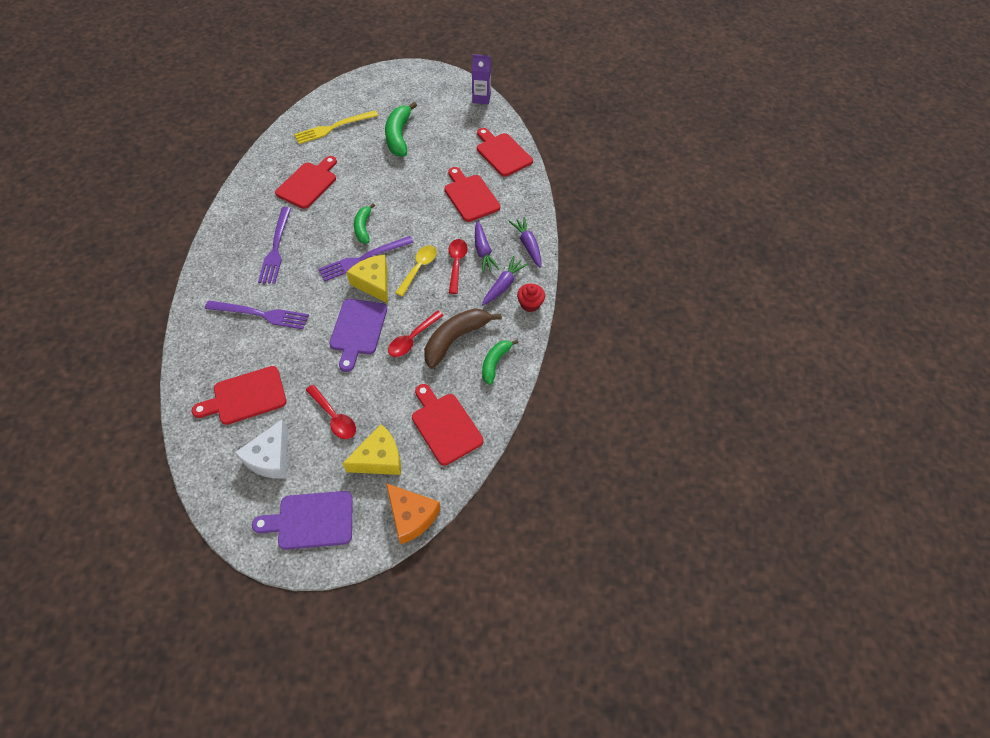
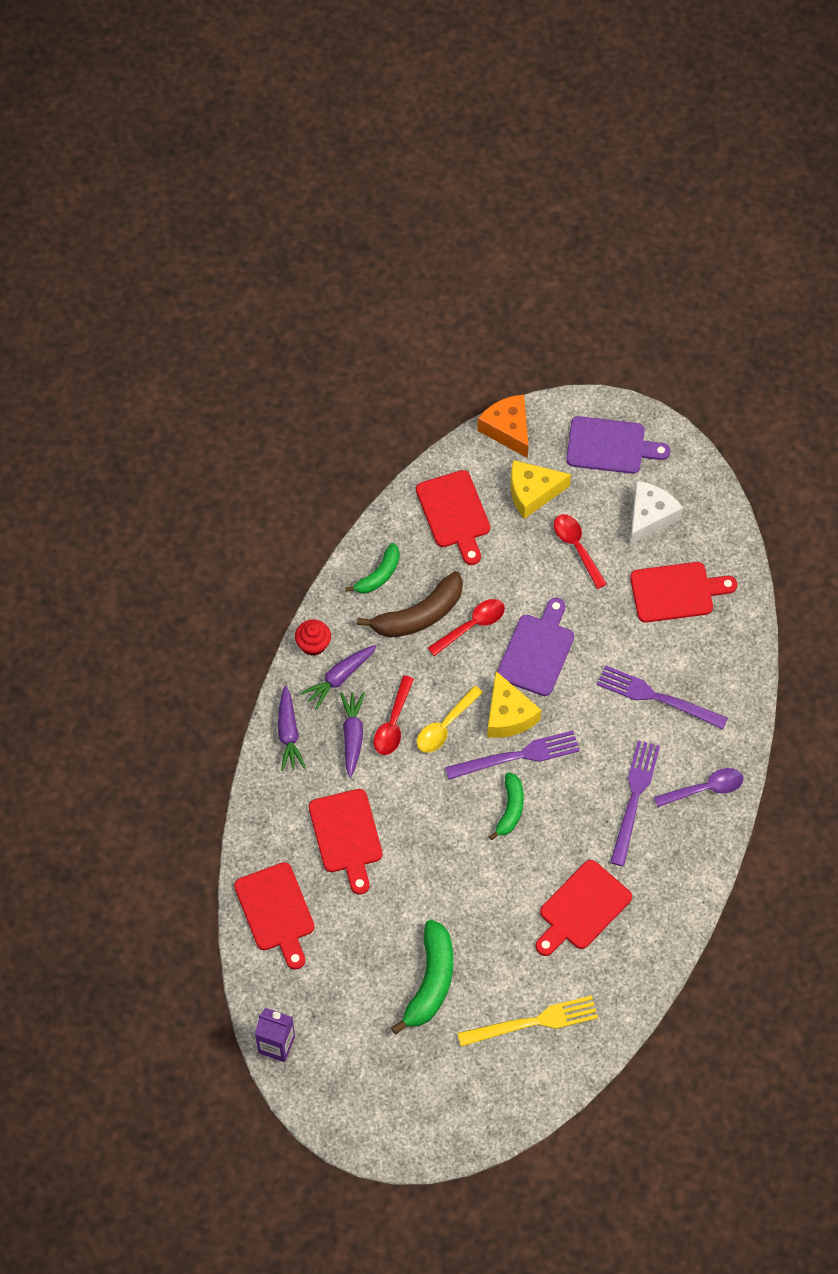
camera: 165 degrees left, 5 degrees up
none -> purple spoon [654,768,744,807]

